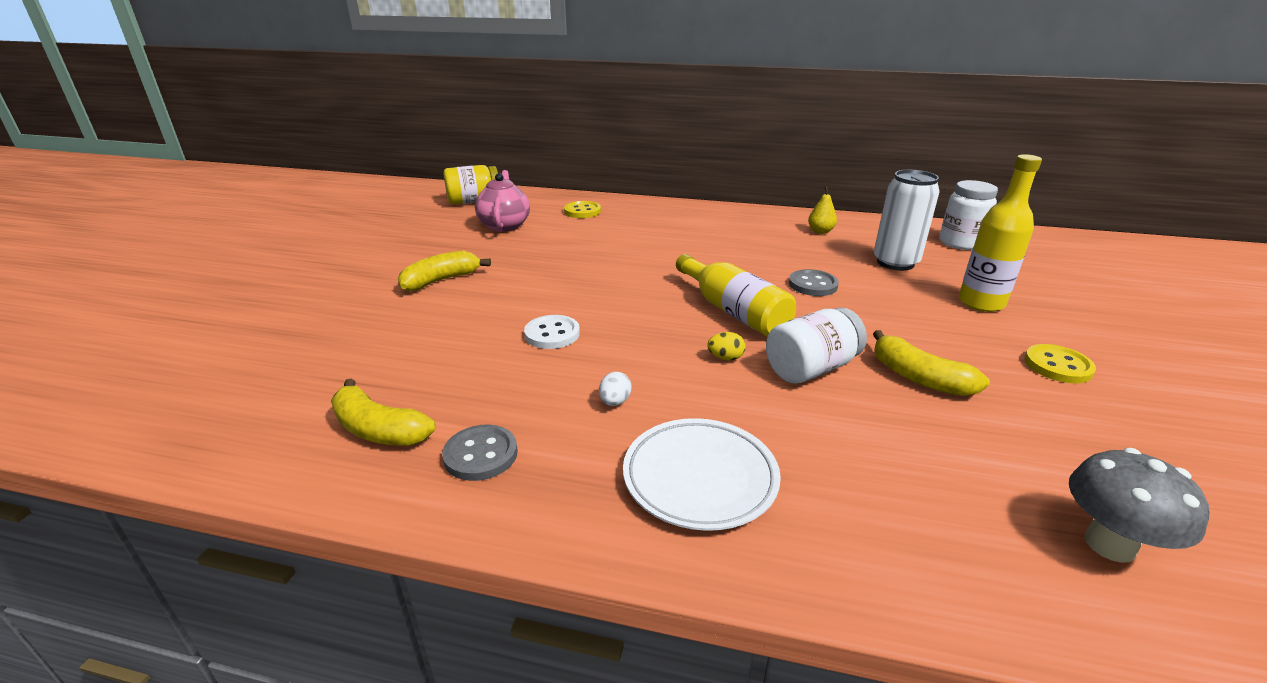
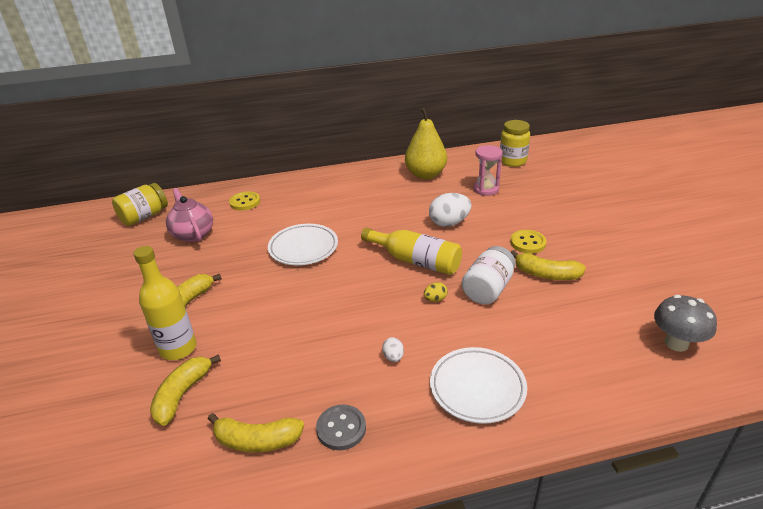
camera: 25 degrees left, 5 degrees up
white button [524,315,580,349] -> none
grey button [789,269,839,296] -> white egg [429,193,471,227]
yellow pear [808,187,837,234] -> yellow pear [405,108,447,179], size x2.12
white can [874,170,940,271] -> pink hourglass [473,145,503,196]
white jar [939,180,998,250] -> yellow jar [500,120,530,167]
yellow bottle [959,154,1042,312] -> yellow bottle moved to [133,246,196,360]
yellow button [1024,344,1096,383] -> yellow button moved to [510,230,546,253]
none -> yellow banana [150,354,221,426]
none -> white plate [268,224,338,265]

